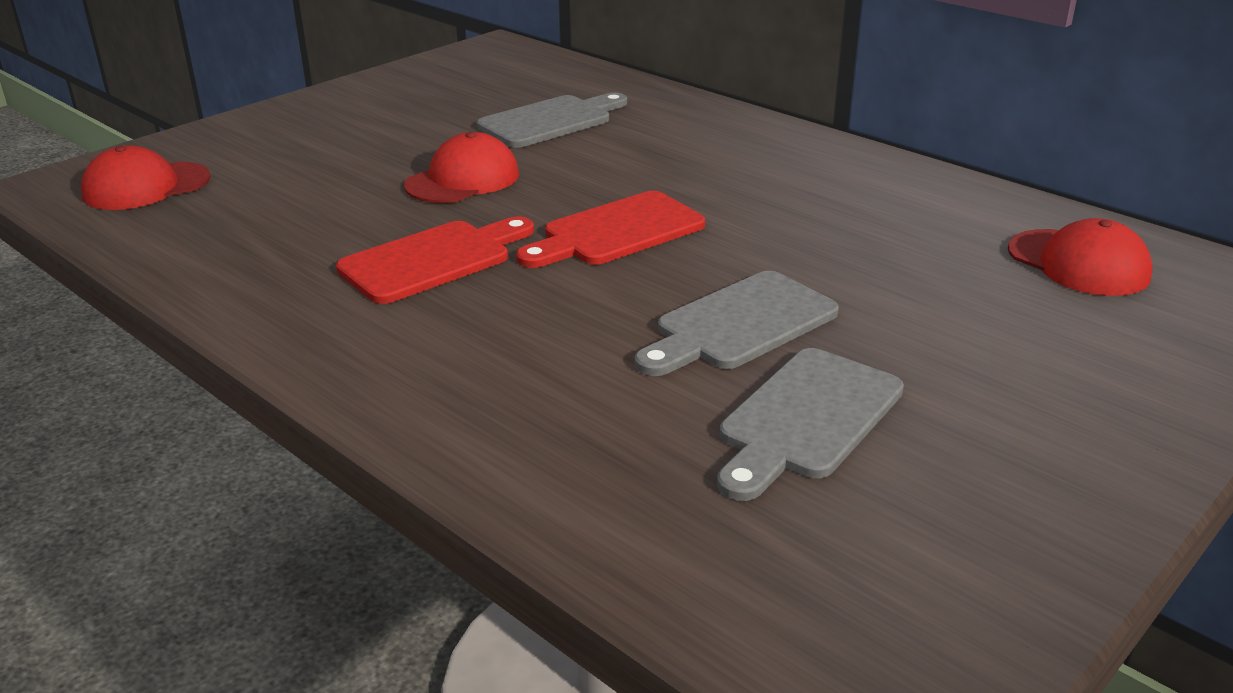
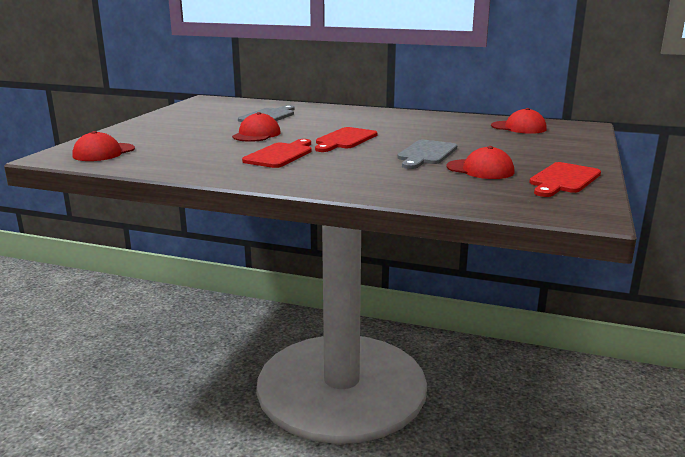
camera: 25 degrees left, 10 degrees down
grey cutting board [717,348,904,501] -> red cap [446,146,514,179]
none -> red cutting board [529,162,601,197]

